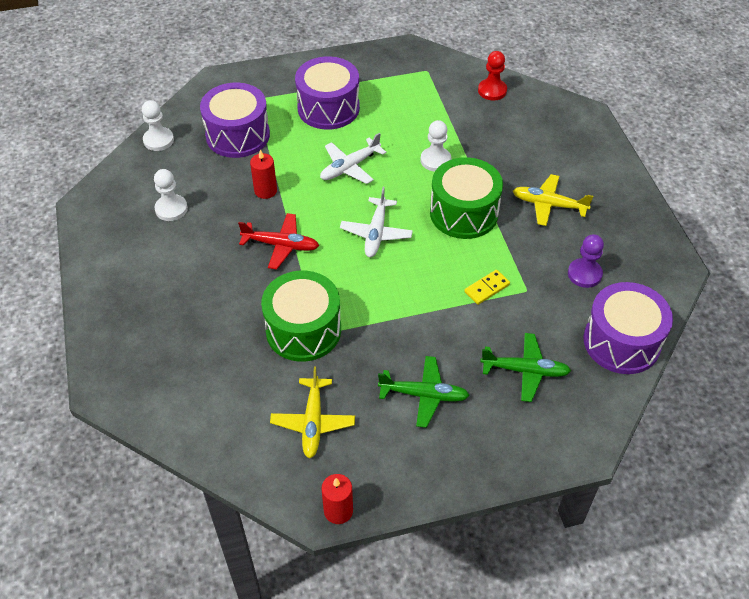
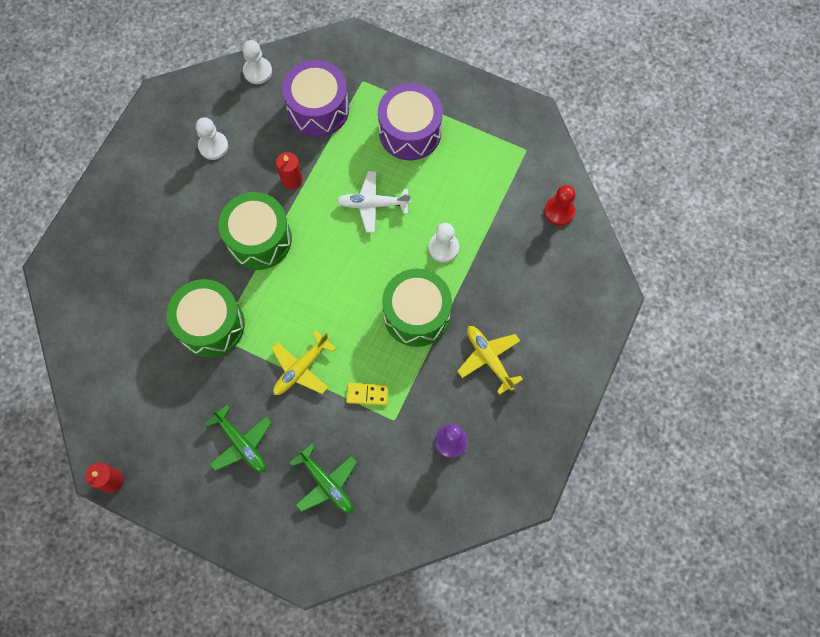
camera: 40 degrees right, 20 degrees up
red plane [238,213,319,269] -> green drum [219,192,292,270]
yellow plane [270,366,355,458] -> yellow plane moved to [271,331,336,395]
white plane [340,187,413,257] -> none
purple drum [584,282,673,374] -> none

